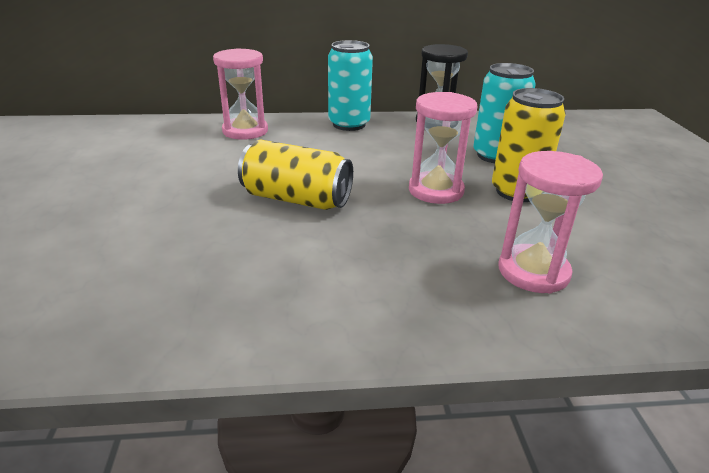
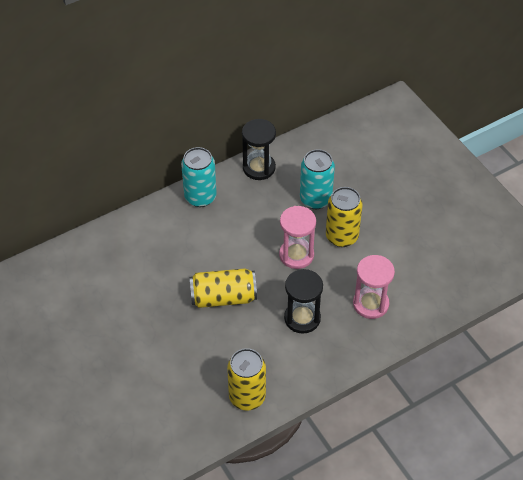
camera: 25 degrees left, 20 degrees up
pink hourglass [213,48,268,140] -> none
none -> yellow can [227,348,266,410]
none -> black hourglass [284,269,323,334]

